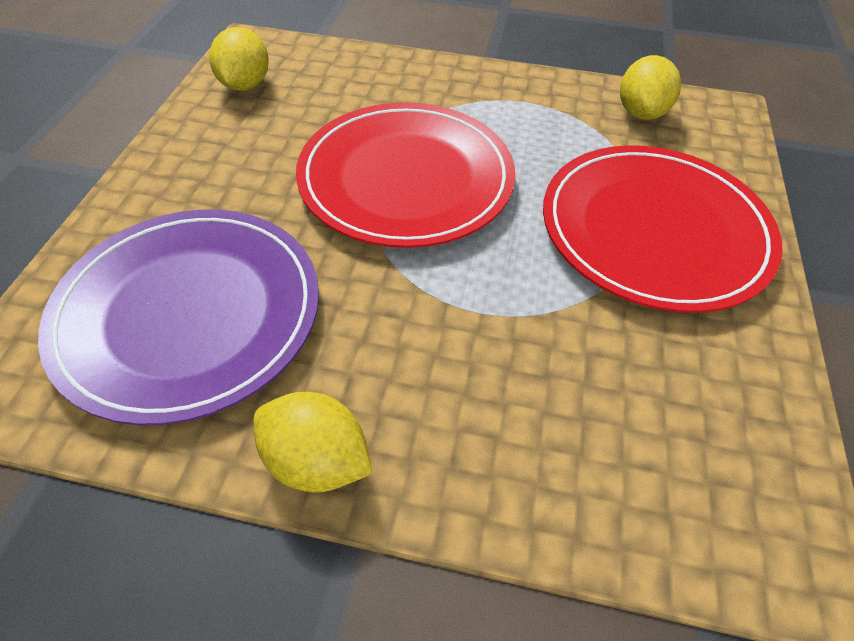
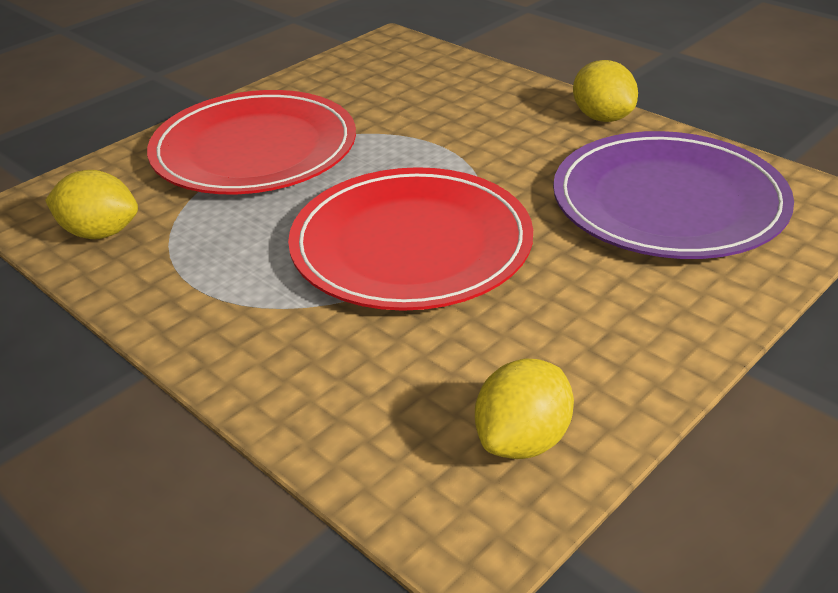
camera: 145 degrees left, 15 degrees down
yellow lemon [620,55,681,120] -> yellow lemon turned 60 degrees clockwise [45,170,138,239]

